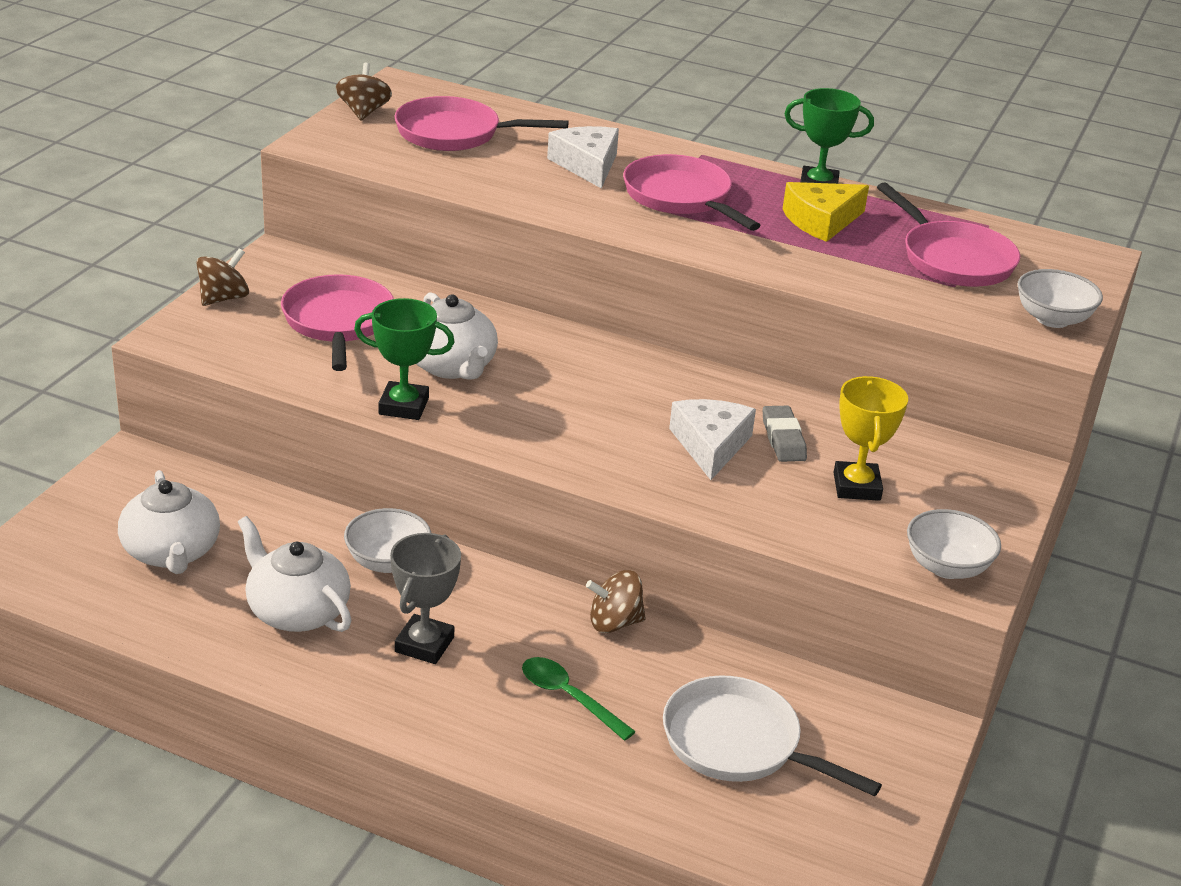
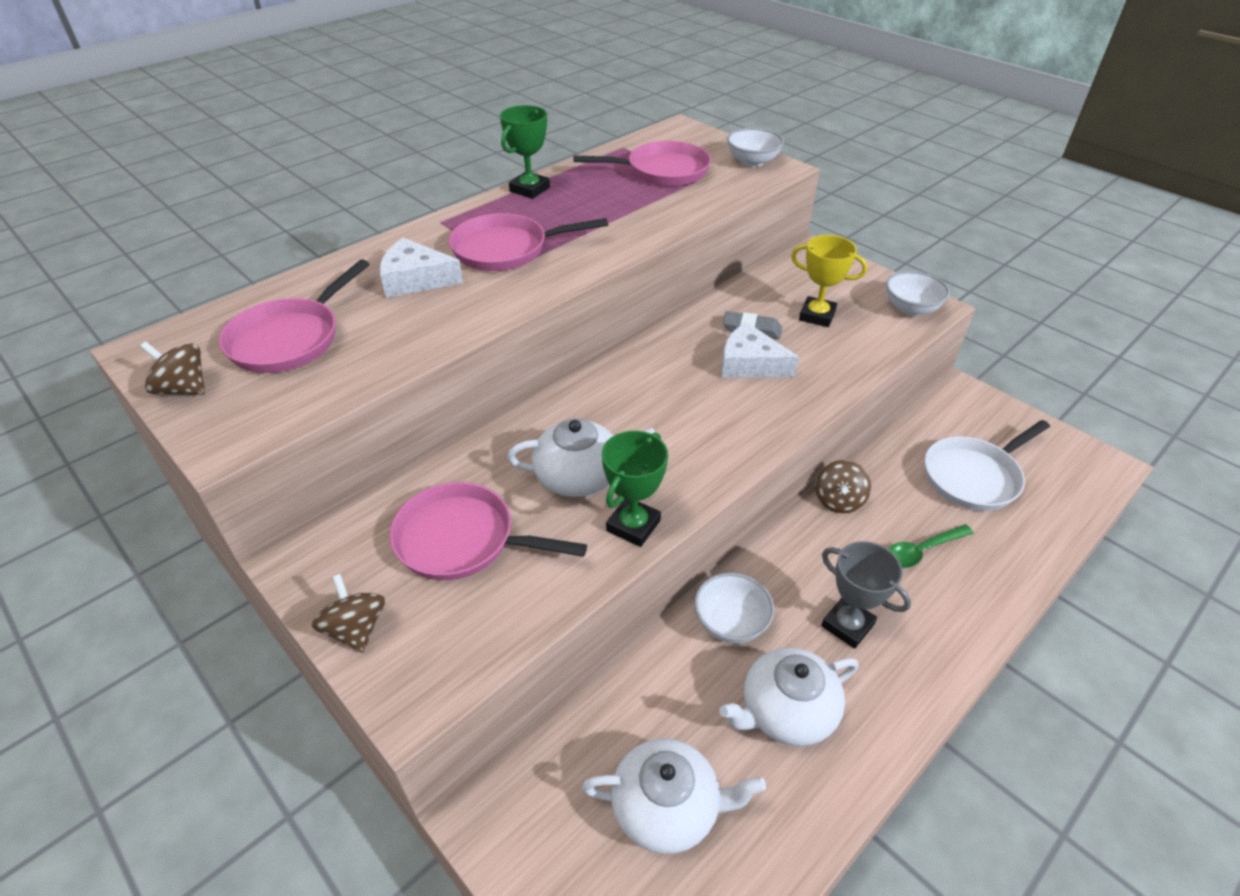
camera: 65 degrees left, 10 degrees up
yellow cheese [783,182,869,242] -> none

